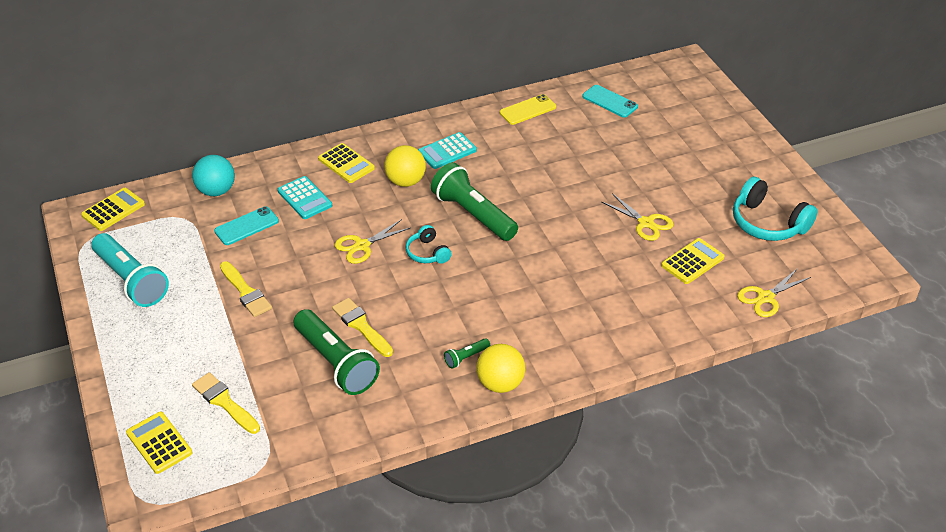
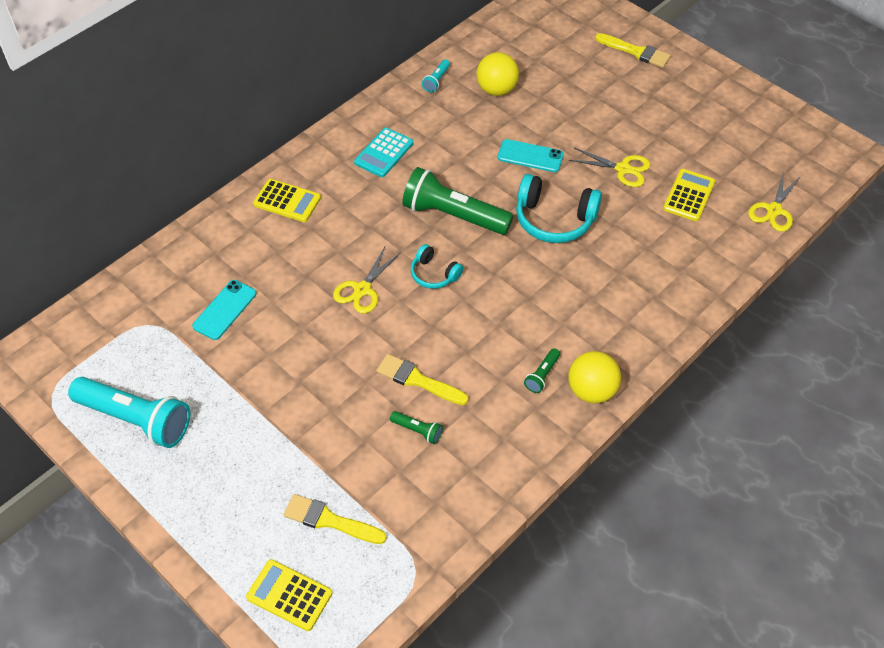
camera: 25 degrees left, 10 degrees up
yellow calculator [81,188,145,231] -> none
turquoise ball [192,155,235,196] -> none
yellow brush [220,261,272,317] -> yellow brush moved to [595,33,671,68]
turquoise calculator [277,176,332,219] -> none
green flashlight [293,309,380,395] -> green flashlight [390,411,443,444], size x0.43
yellow ball [384,145,426,187] -> yellow ball moved to [477,52,519,96]
yellow phone [500,94,556,125] -> turquoise flashlight [422,59,450,92]
turquoise phone [582,85,638,117] -> turquoise phone moved to [497,139,564,172]
turquoise headphones [733,177,818,241] -> turquoise headphones moved to [516,174,602,243]

